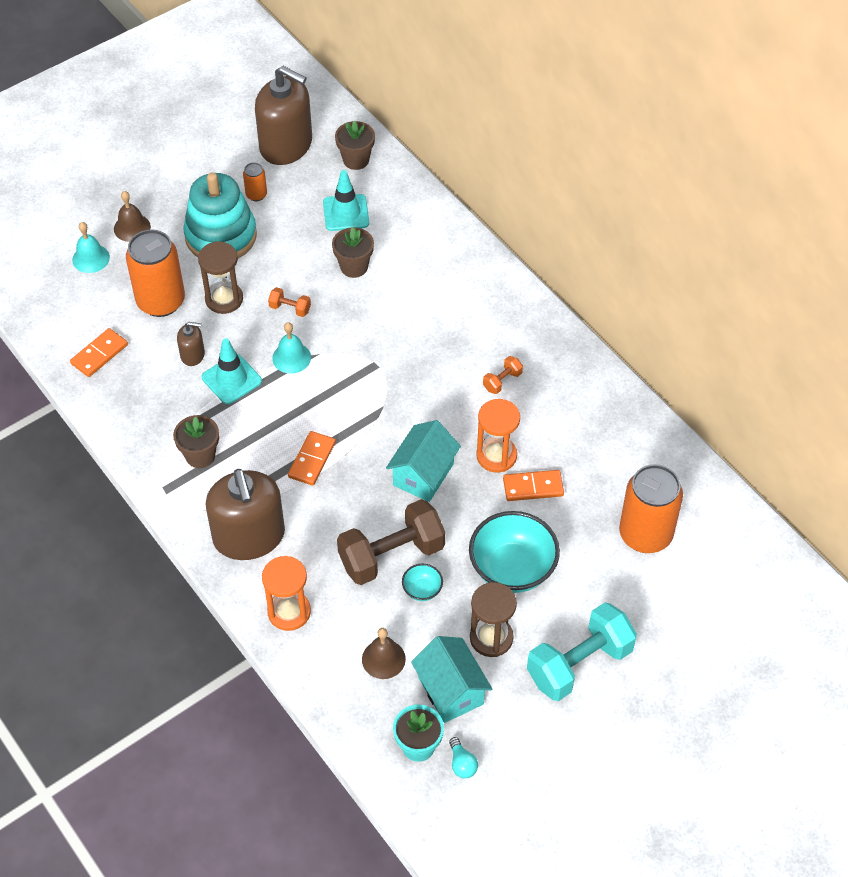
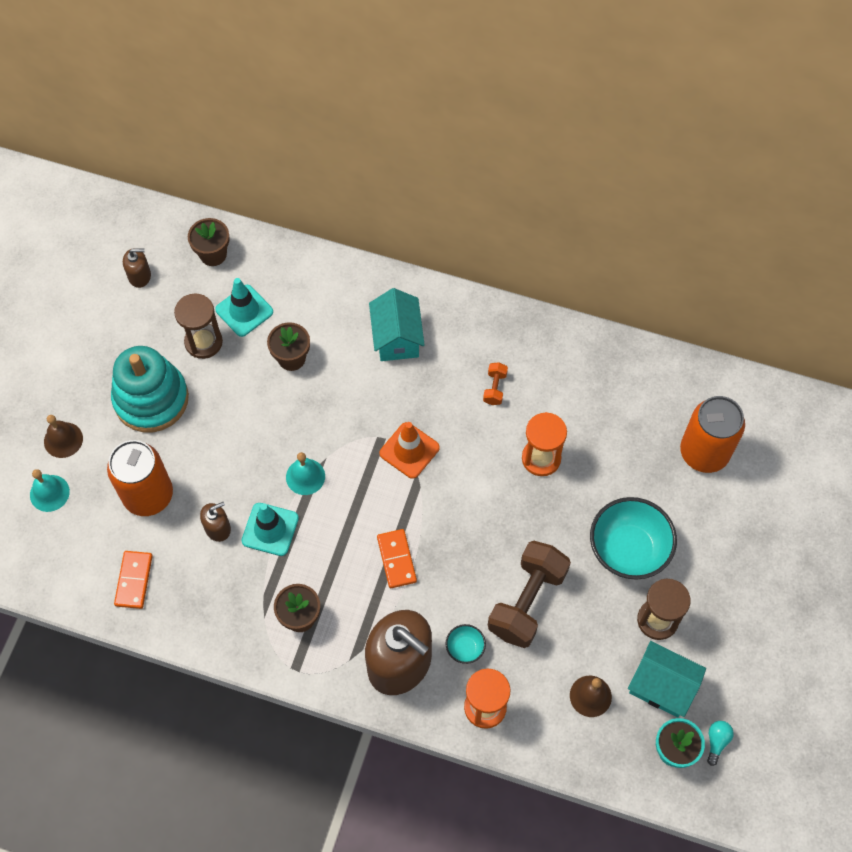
camera: 35 degrees left, 10 degrees up
brown hourglass [198,241,243,314] -> brown hourglass moved to [174,294,223,359]
orange can [243,162,267,201] -> none
brown soap dispenser [255,66,312,165] -> brown soap dispenser [123,248,151,288], size x0.45
orange dumbbell [268,287,311,317] -> none
turquoise house [386,420,461,502] -> turquoise house moved to [369,288,425,361]
turquoise bowl [402,564,443,601] -> turquoise bowl moved to [445,624,486,664]
turquoise light bulb [449,737,478,778] -> turquoise light bulb turned 105 degrees counterclockwise [707,721,734,766]
orange domino [503,470,564,501] -> none
turquoise dumbbell [527,602,637,701] -> none
none -> orange traffic cone [379,422,440,479]

